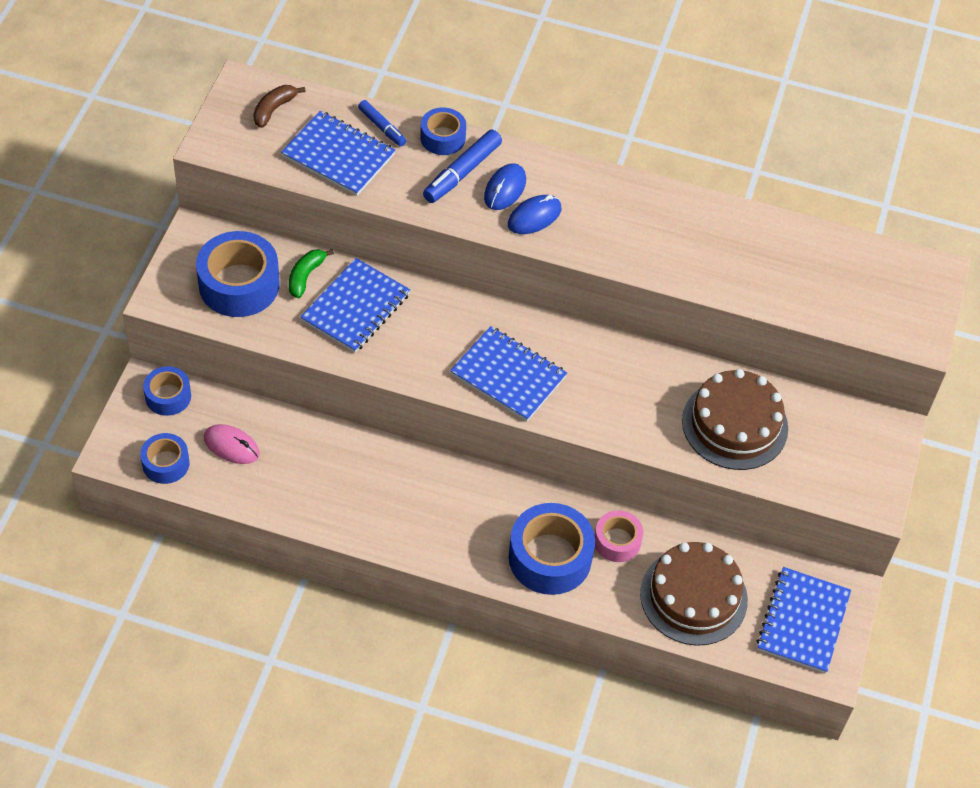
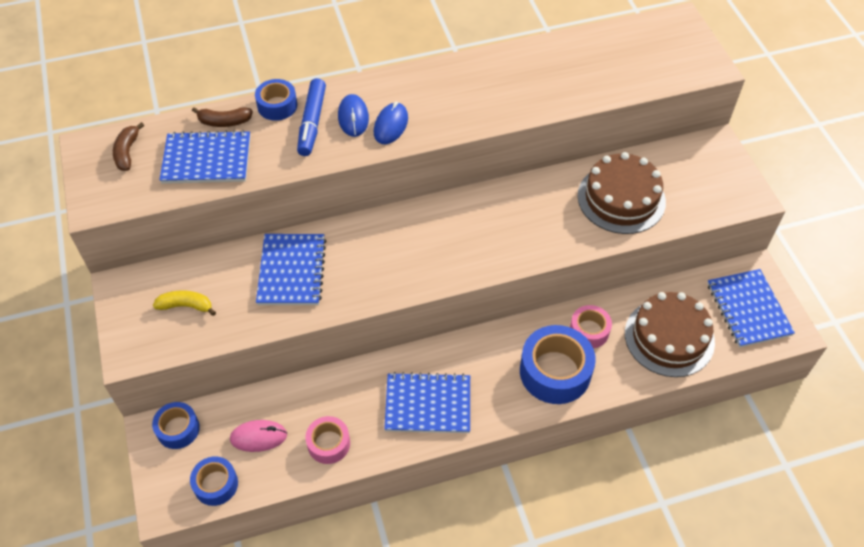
camera: 30 degrees left, 0 degrees up
blue tape [196,231,280,317] -> yellow banana [153,290,216,316]
green banana [289,249,334,298] -> none
blue marker [358,100,406,147] -> brown banana [192,107,253,127]
blue notebook [450,326,567,421] -> blue notebook moved to [384,372,470,433]
none -> pink tape [305,416,350,464]

